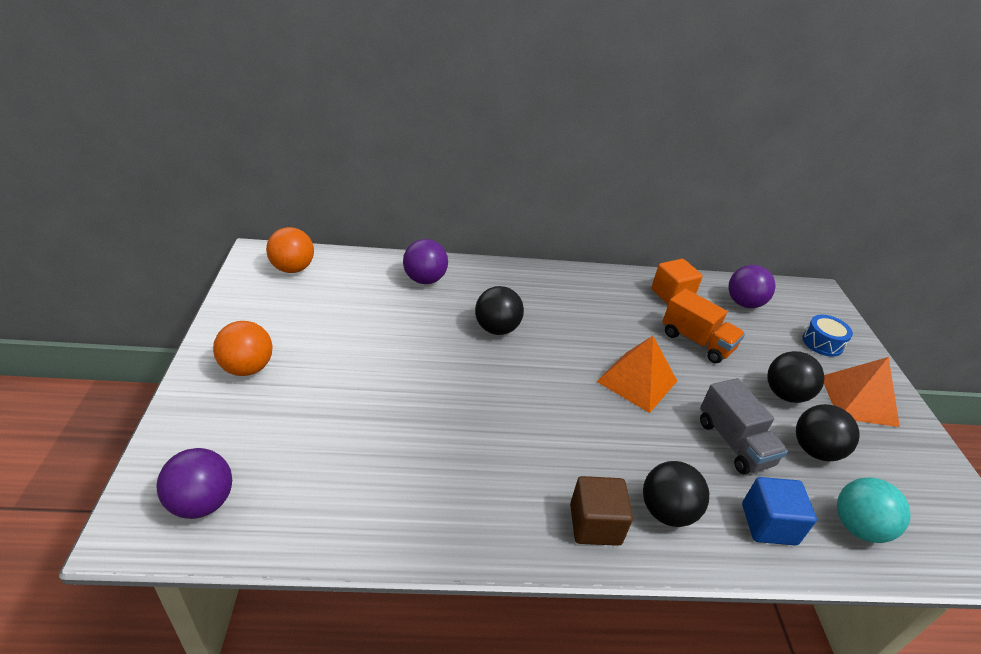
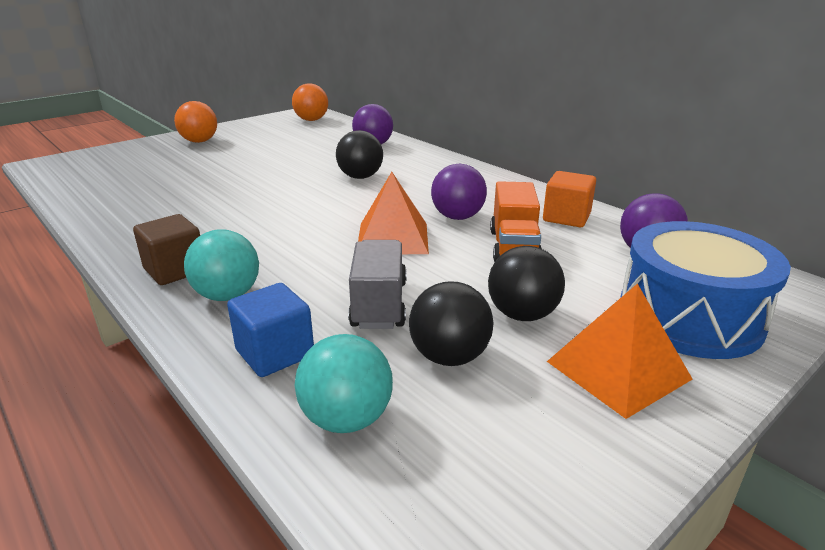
camera: 55 degrees right, 10 degrees down
purple ball [157,448,232,519] -> purple ball moved to [431,164,487,220]
black ball [643,461,709,527] -> turquoise ball [184,229,259,301]
grey truck [700,378,788,474] -> grey truck turned 150 degrees clockwise [348,240,407,329]
blue drum [802,315,853,357] -> blue drum [620,221,791,359], size x2.14

